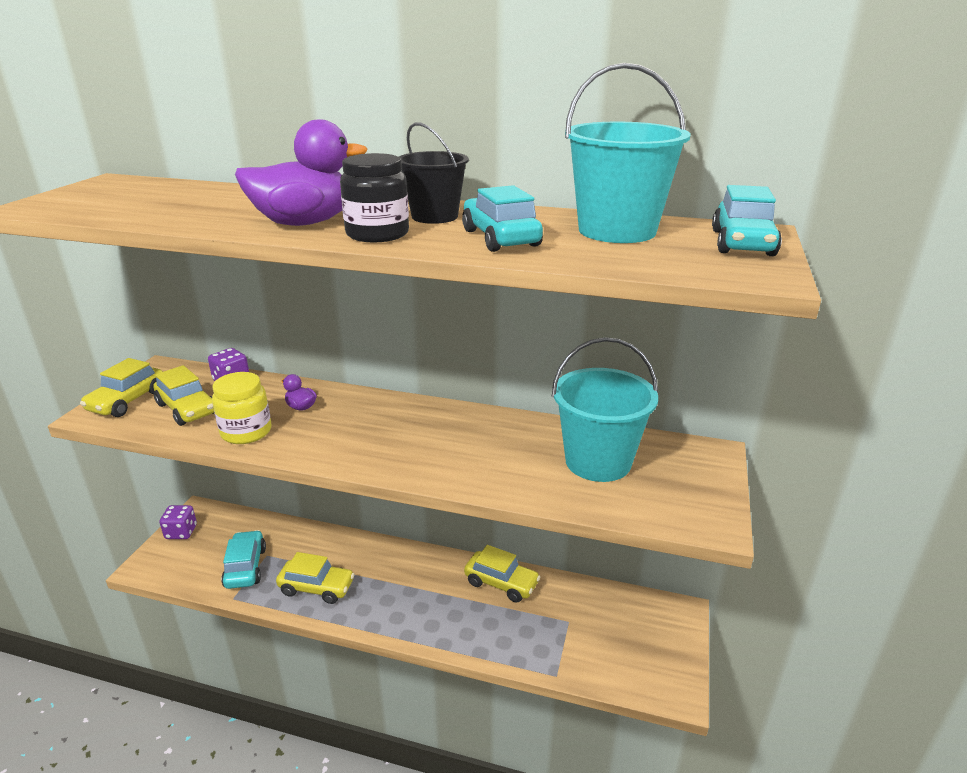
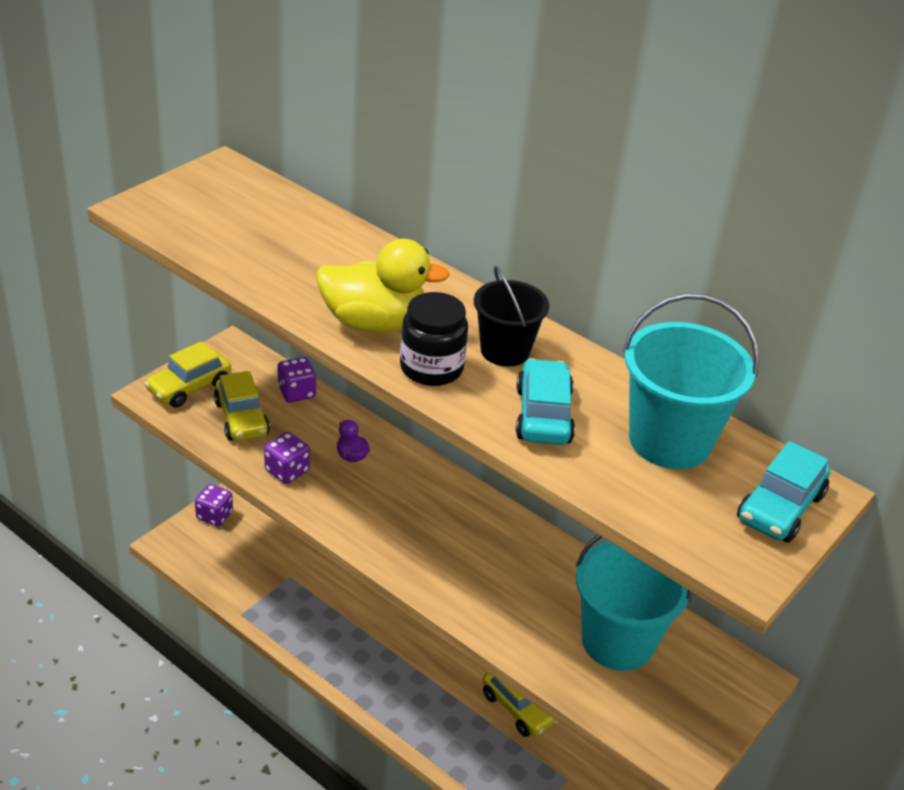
camera: 20 degrees right, 10 degrees up
yellow jar [212,372,271,444] -> purple dice [264,432,310,484]
turquoise car [221,530,266,589] -> none
purple duck [235,119,368,226] -> yellow duck [316,239,450,333]
yellow car [276,552,355,604] -> none

